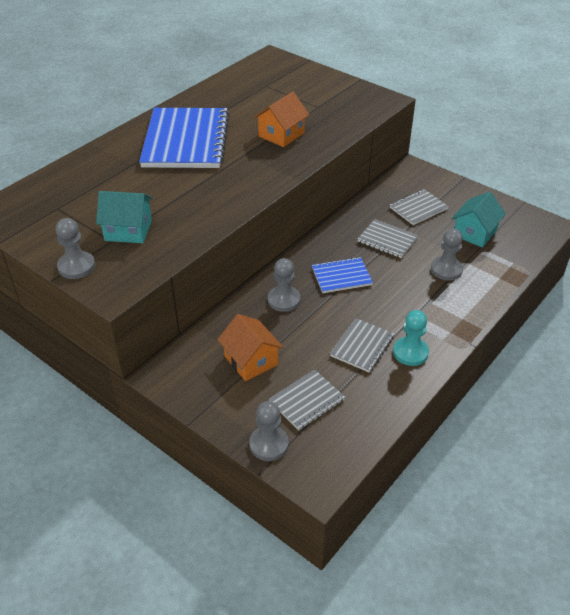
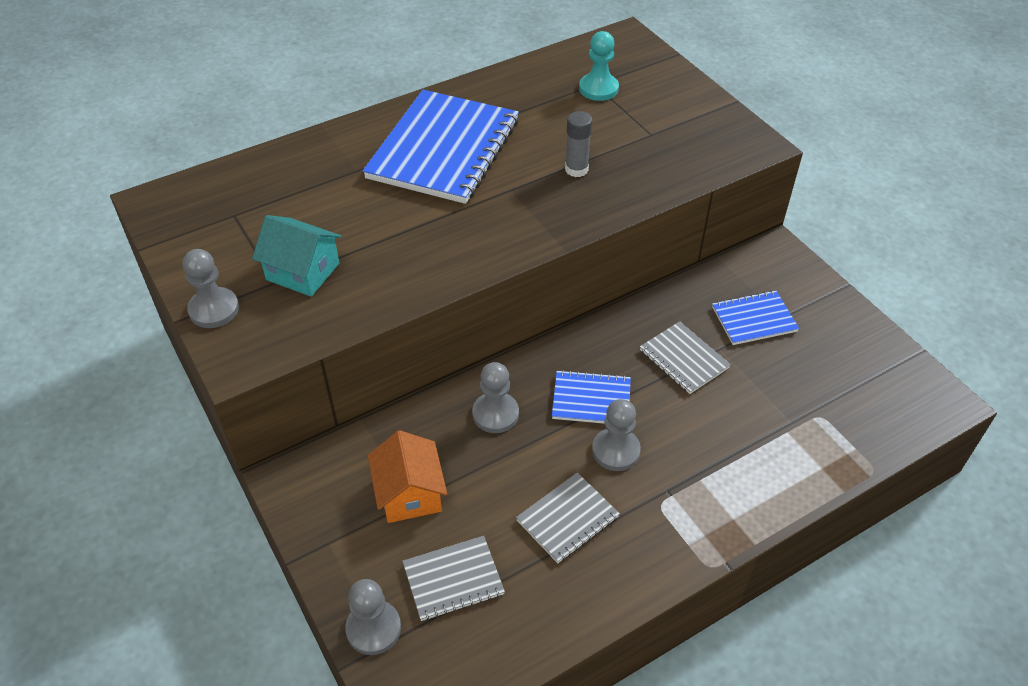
camera: 20 degrees right, 5 degrees up
orange house [253,92,309,147] -> grey glue stick [565,111,592,177]
grey notebook [390,189,449,225] -> blue notebook [712,290,799,345]
turquoise pawn [393,310,429,366] -> turquoise pawn moved to [579,31,619,101]
grey pawn [431,229,463,281] -> grey pawn moved to [592,399,641,471]
turquoise house [451,191,506,248] -> none

